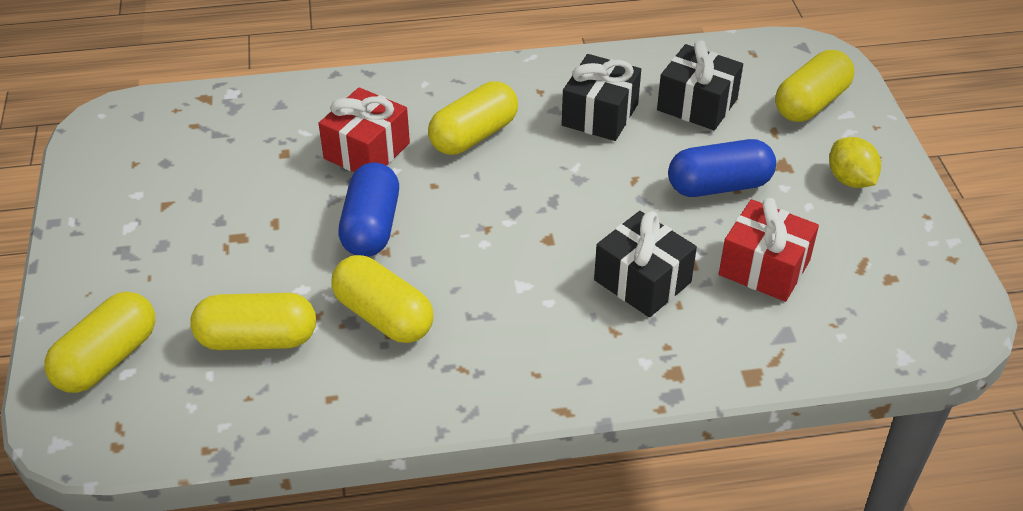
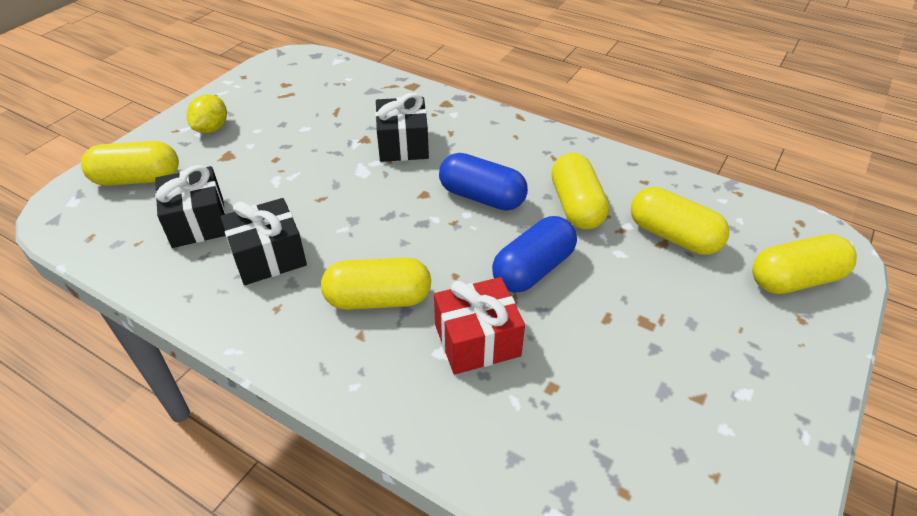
camera: 140 degrees left, 0 degrees up
blue capsule [668,139,776,197] -> blue capsule moved to [439,153,528,211]
red gift [719,198,819,302] -> none

